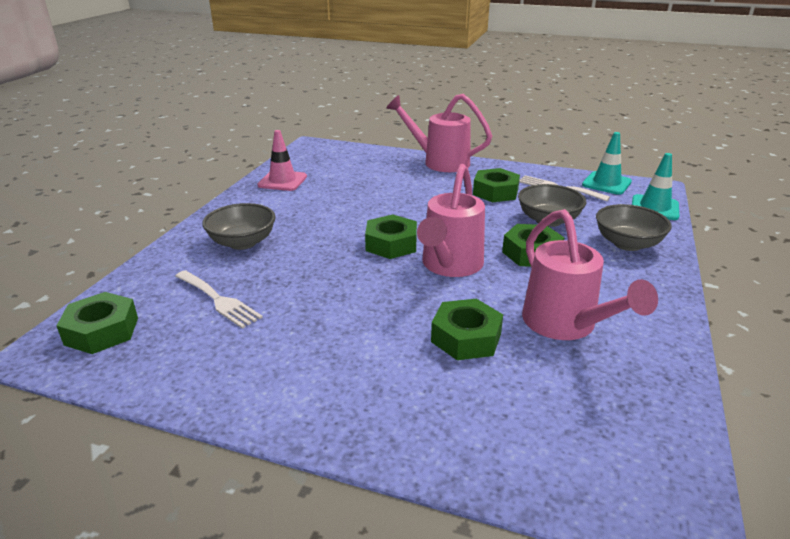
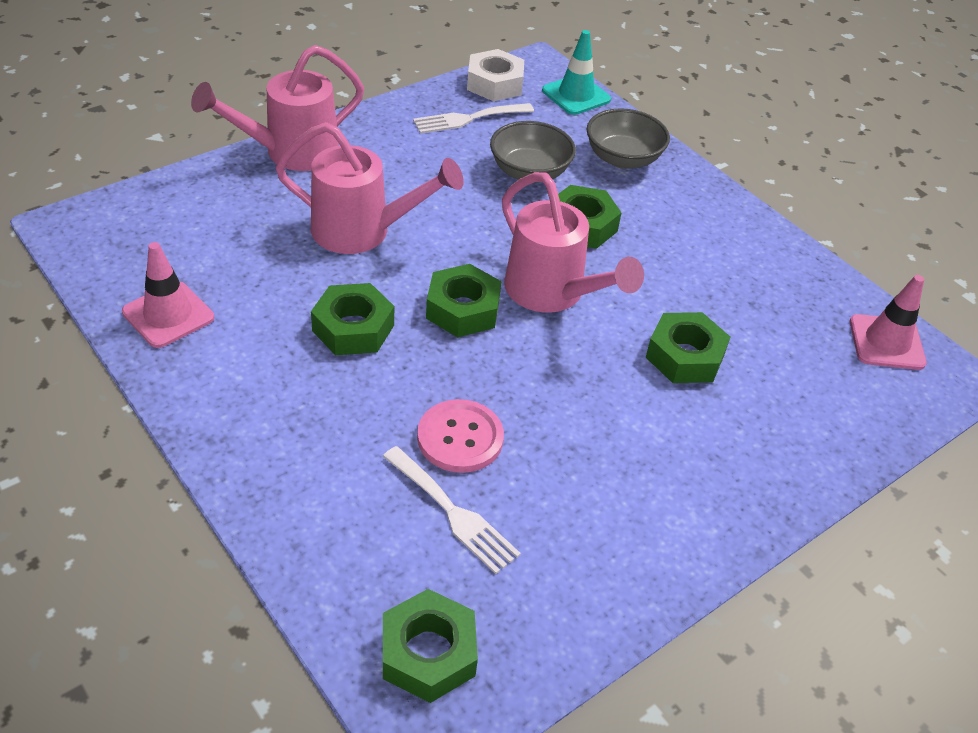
camera: 60 degrees left, 15 degrees up
white fork [175,270,263,329] -> white fork turned 60 degrees clockwise [383,446,521,574]
grey bowl [202,203,276,250] -> none
green nut [473,168,520,202] -> green nut moved to [311,283,394,355]
pink watering can [522,209,658,340] -> pink watering can moved to [275,122,464,254]
turquoise traffic cone [582,132,632,195] -> white nut [467,49,524,101]
none -> pink button [417,399,504,473]
none -> pink traffic cone [850,275,927,370]

